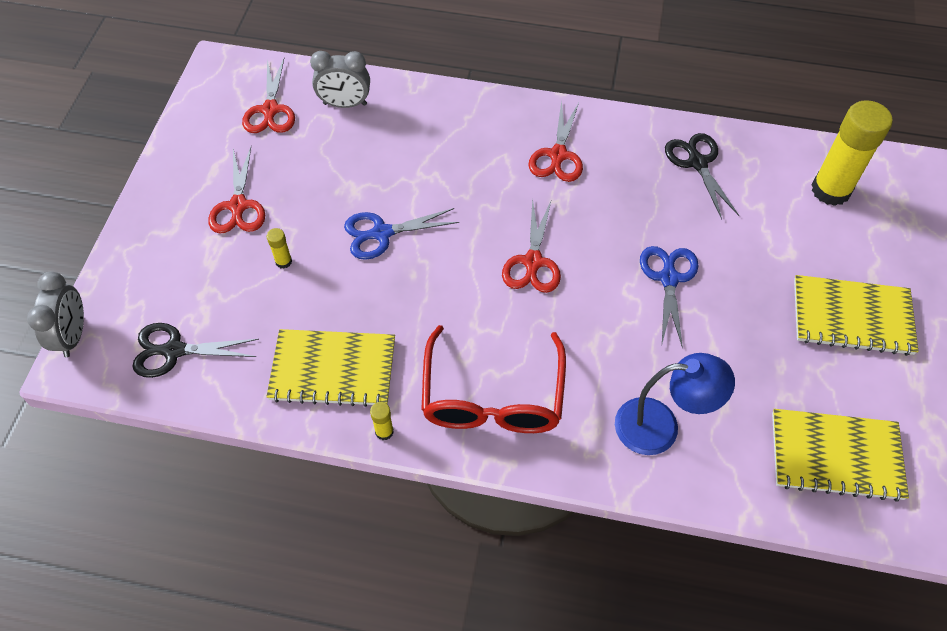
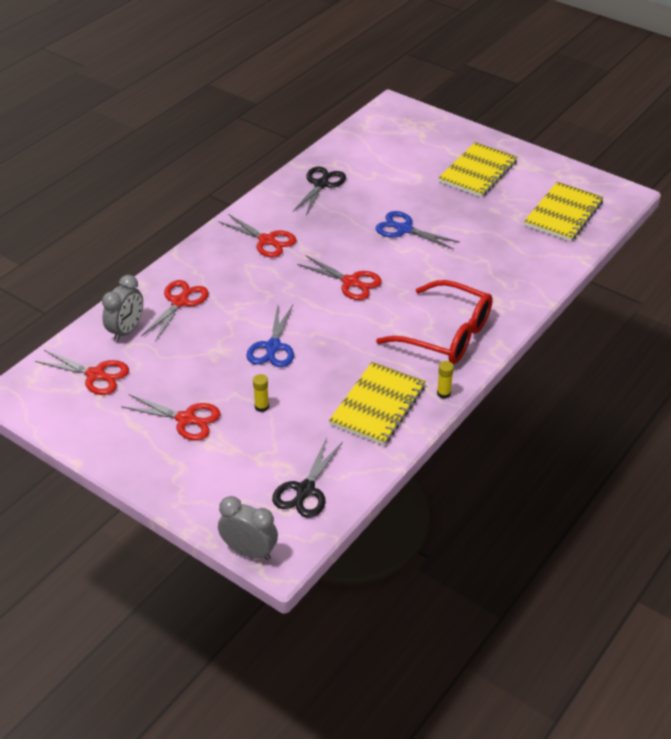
camera: 65 degrees left, 15 degrees down
blue lamp [615,353,735,455] -> none
black scissors [665,133,739,219] -> black scissors turned 105 degrees clockwise [293,167,346,215]
yellow glue stick [811,100,893,206] -> none
none -> red scissors [141,280,209,342]

